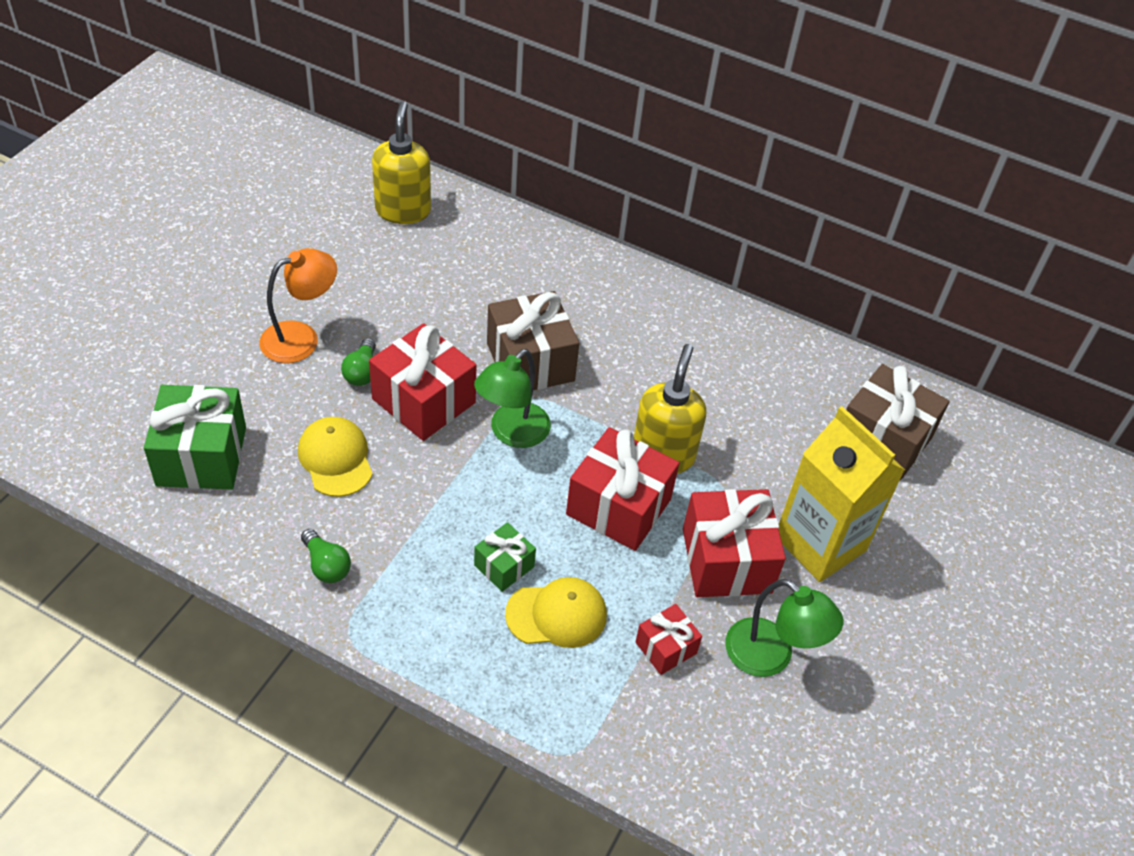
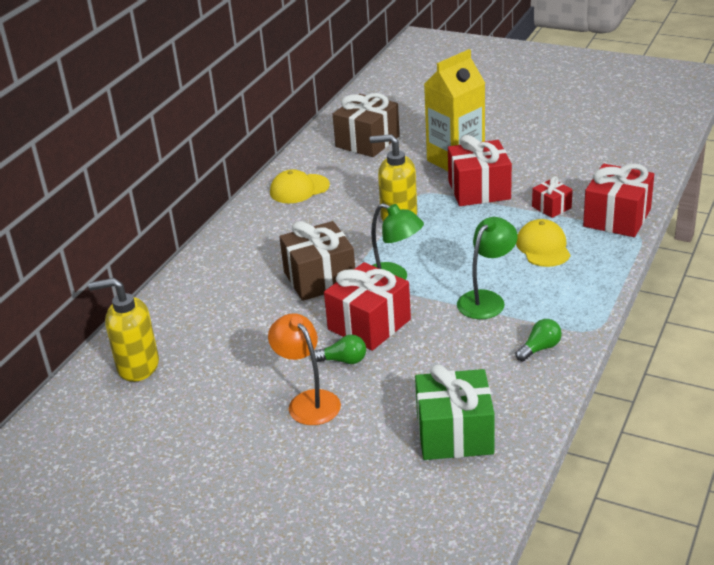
camera: 85 degrees left, 15 degrees down
yellow cap [298,417,373,497] -> yellow cap moved to [270,169,330,203]
green gift [474,522,536,592] -> none
red gift [566,427,679,551] -> red gift moved to [583,164,654,237]
green lamp [725,579,843,677] -> green lamp moved to [457,217,518,319]

